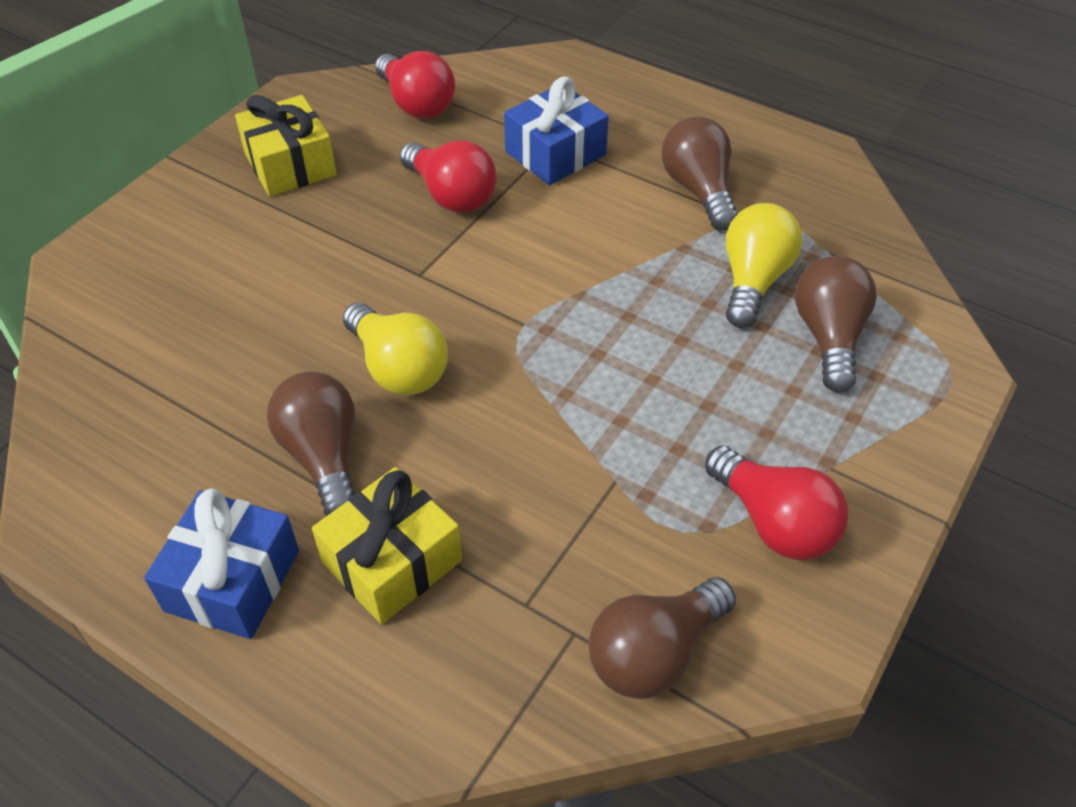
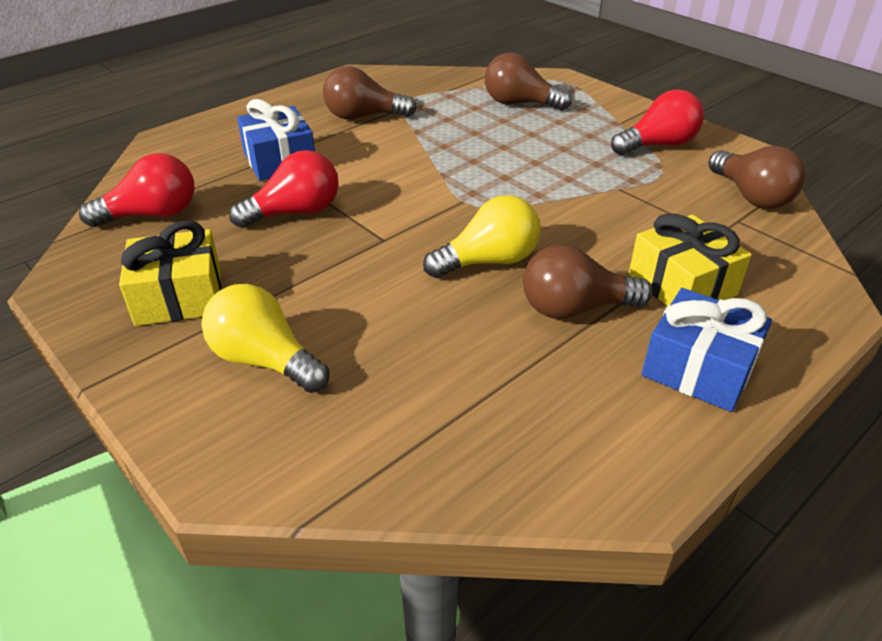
camera: 75 degrees left, 10 degrees down
yellow light bulb [726,203,802,328] -> yellow light bulb moved to [201,284,329,393]

